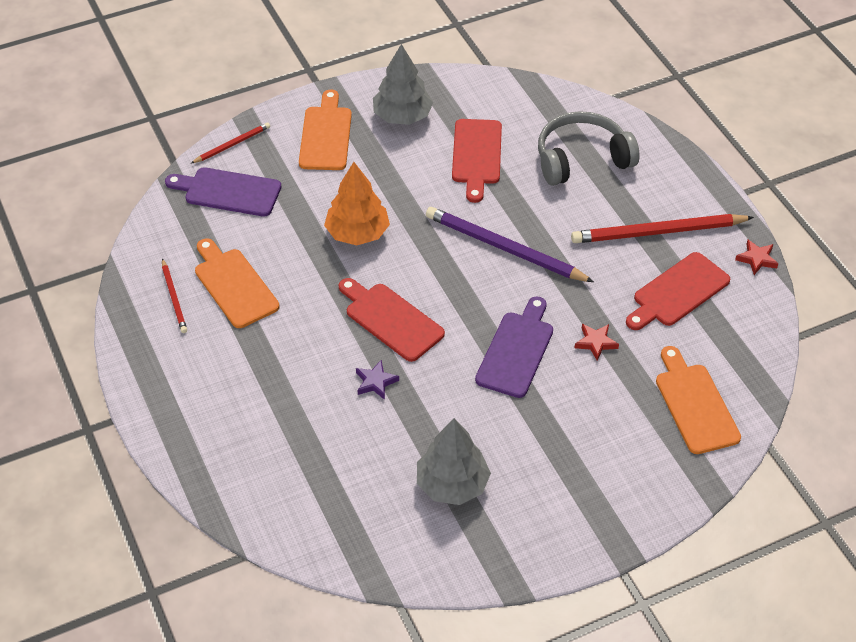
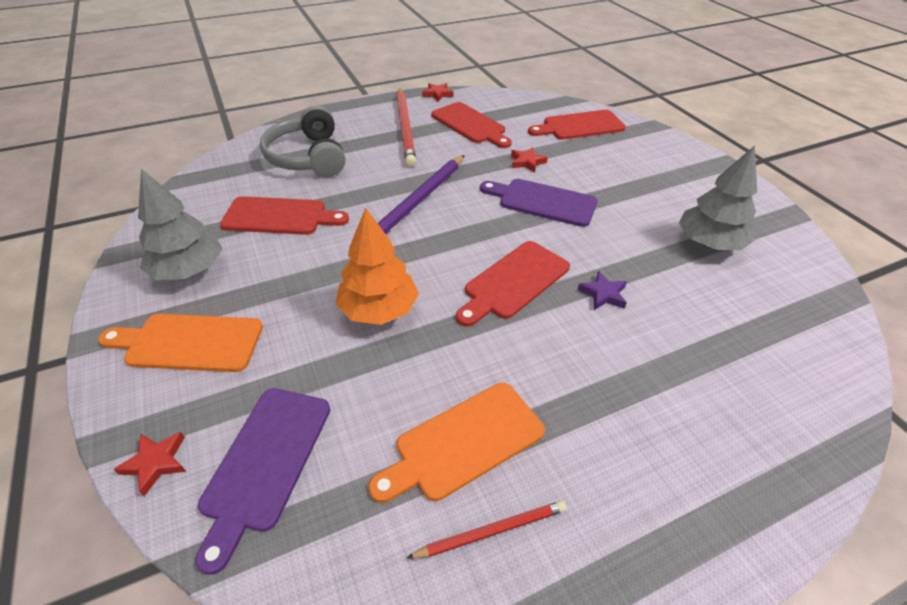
camera: 90 degrees left, 5 degrees down
red pencil [190,123,270,164] -> red star [113,432,186,496]
orange cutting board [656,346,741,454] -> red cutting board [528,110,626,140]

